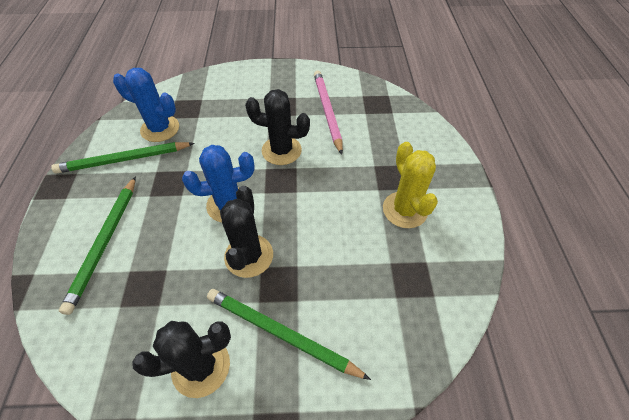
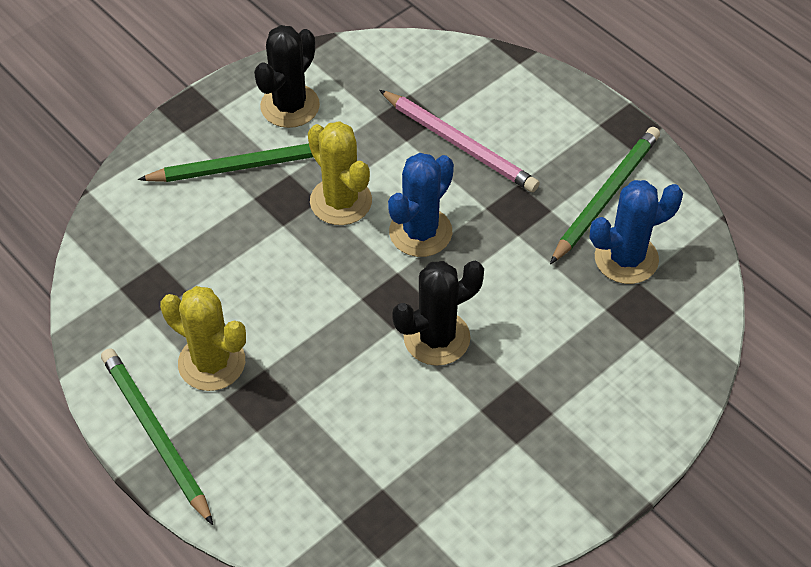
camera: 140 degrees right, 0 degrees up
green pencil [59,176,136,315] -> green pencil moved to [101,348,213,525]
black cactus [220,186,273,278] -> yellow cactus [308,121,372,225]
pink pencil [314,70,343,155] -> pink pencil moved to [379,90,540,192]

